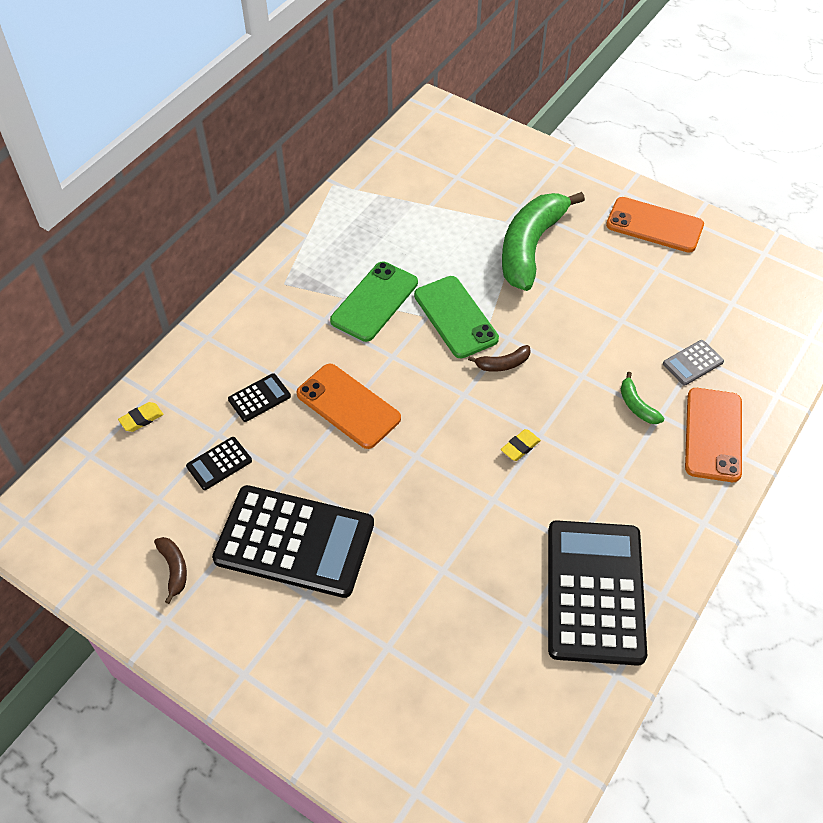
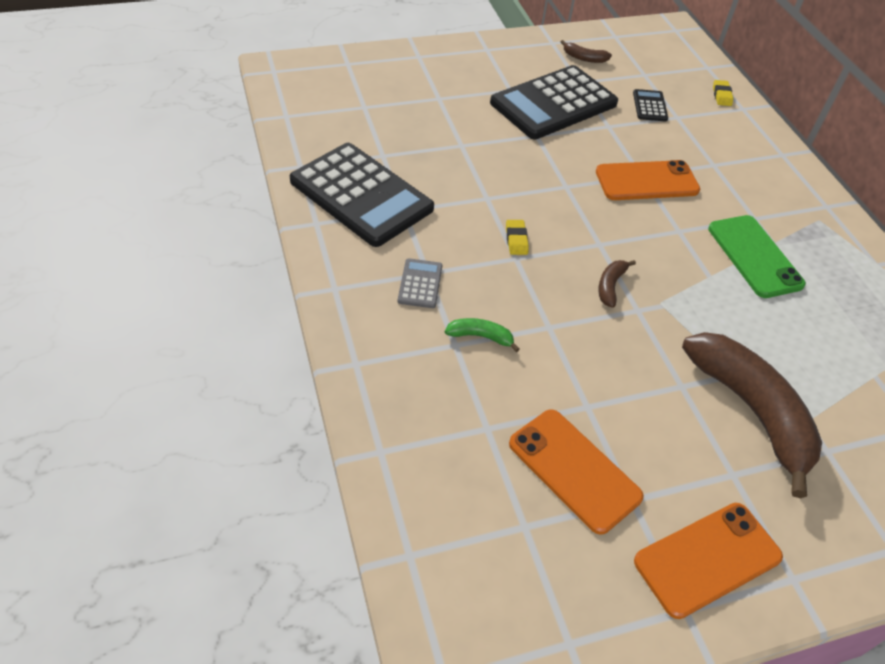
camera: 125 degrees right, 5 degrees down
black calculator [228,373,291,422] -> none
green phone [414,276,499,359] -> none
green banana [502,192,585,291] -> brown banana [682,332,822,499]
grey calculator [663,340,724,386] -> grey calculator moved to [398,258,442,308]
orange phone [685,388,742,482] -> orange phone moved to [509,409,644,535]

